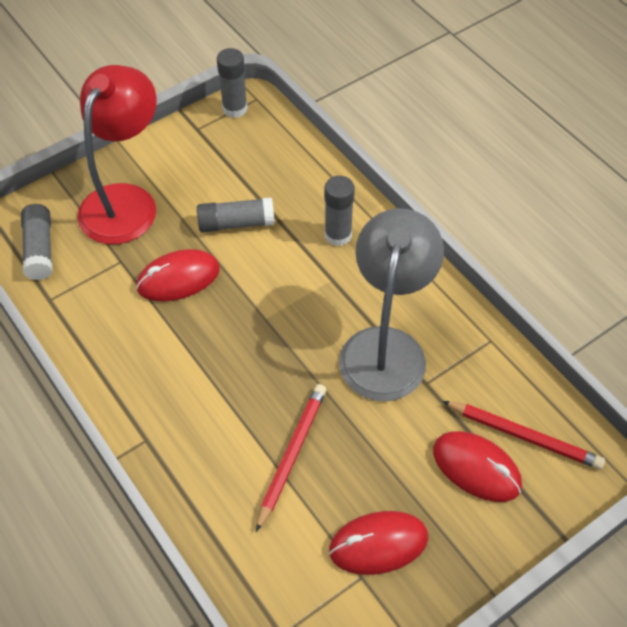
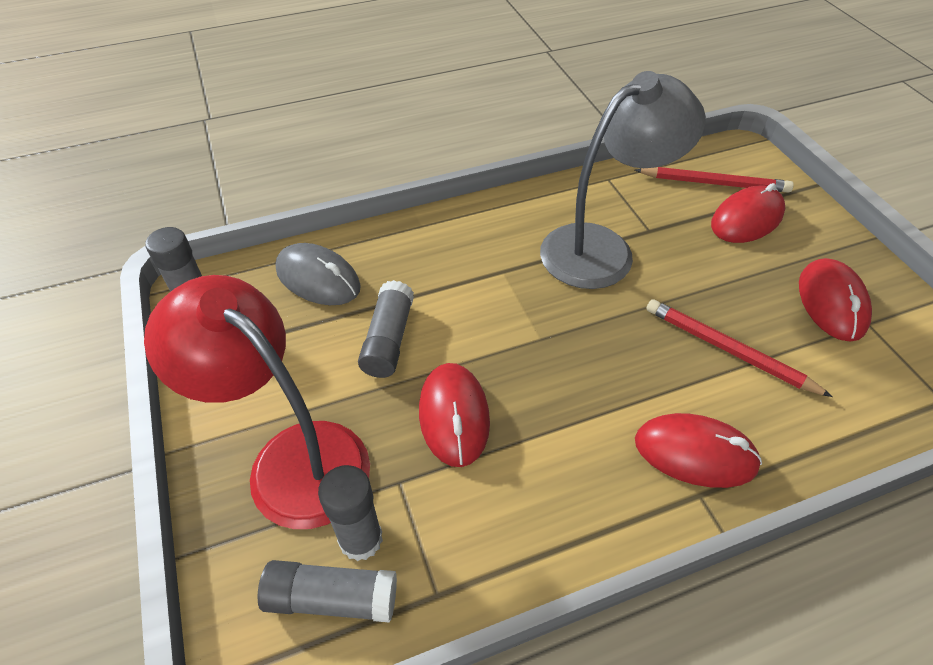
camera: 75 degrees left, 5 degrees down
grey glue stick [324,176,355,246] -> grey glue stick moved to [318,465,383,561]
grey lamp [339,208,444,402] -> grey lamp turned 120 degrees clockwise [540,71,706,289]
red pencil [442,401,605,470] -> red pencil turned 60 degrees clockwise [635,167,794,193]
none -> grey mouse [275,243,361,305]
none -> red mouse [635,413,762,488]

